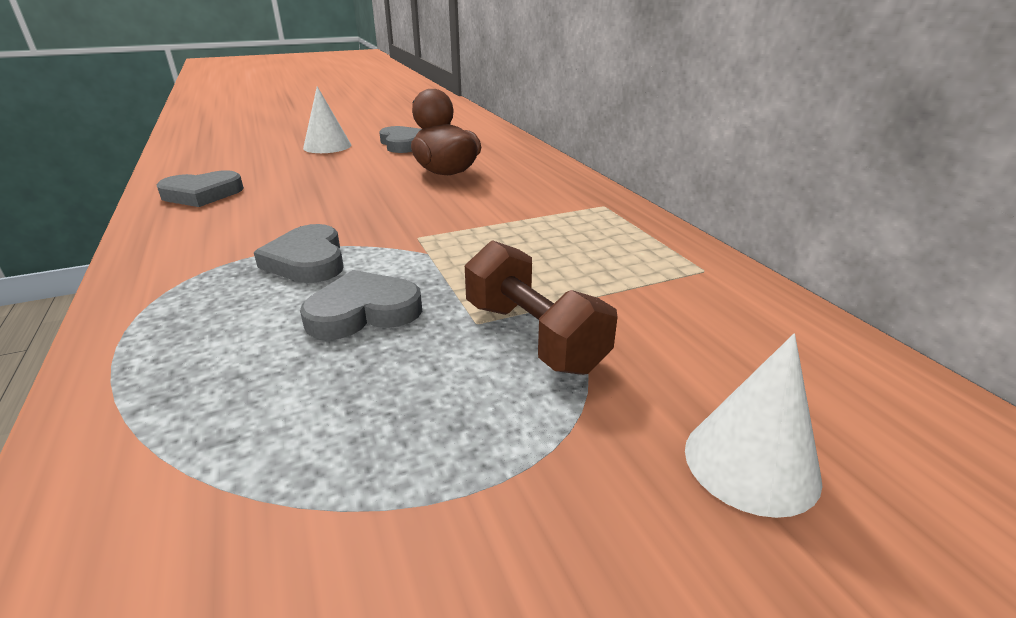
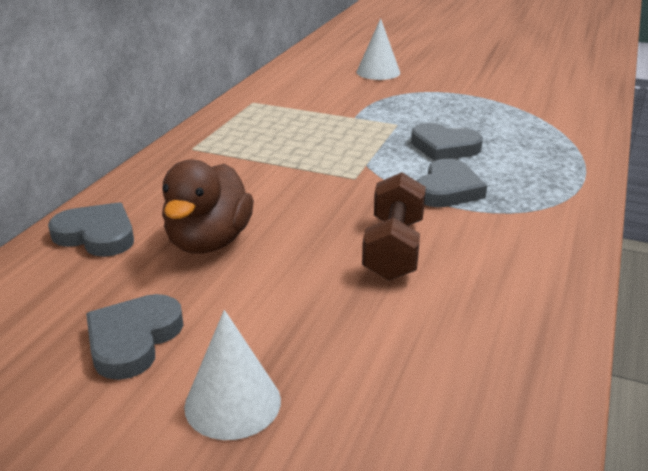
camera: 135 degrees left, 0 degrees up
grey heart [157,170,244,207] -> grey heart moved to [48,202,134,257]
brown dumbbell [465,240,618,375] -> brown dumbbell moved to [362,172,426,281]

